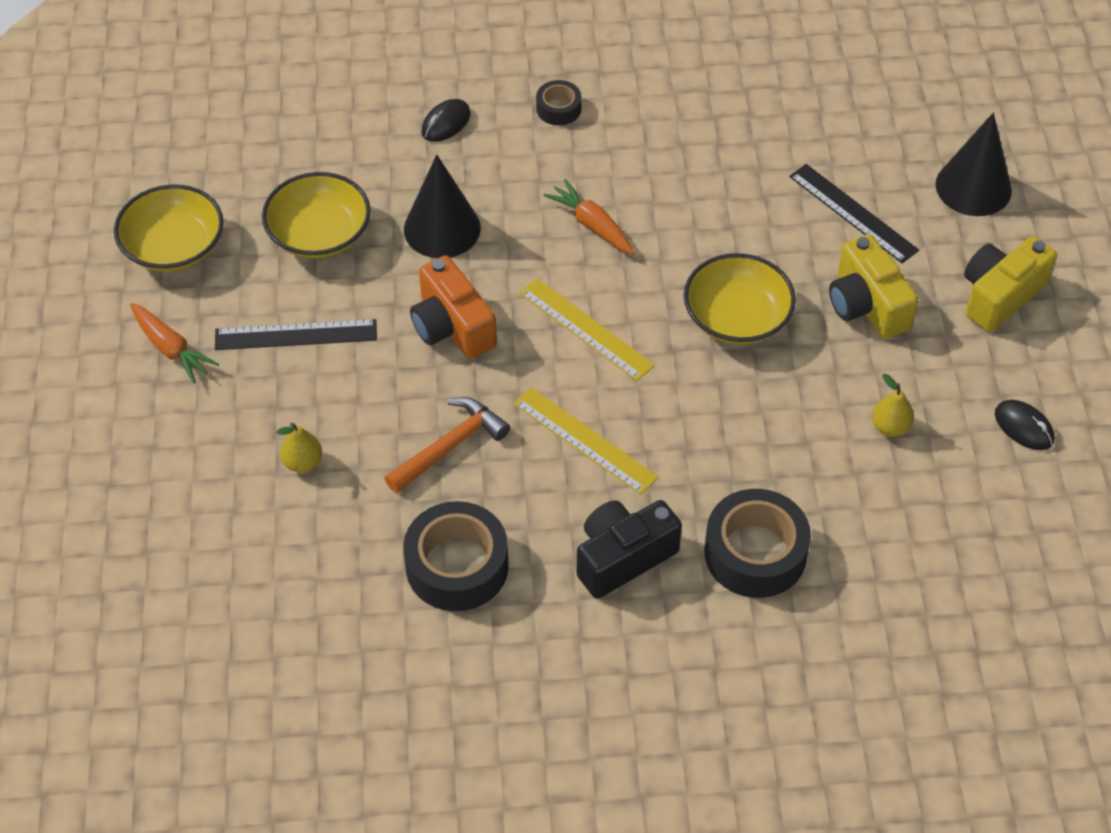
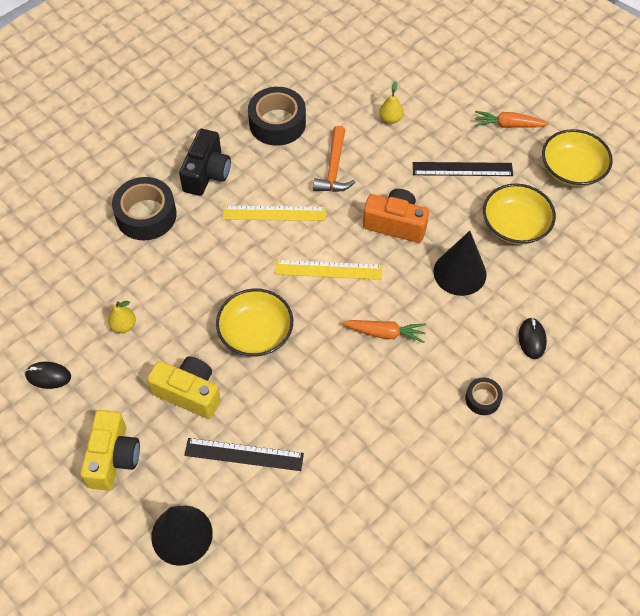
camera: 140 degrees right, 5 degrees up
black ruler [215,319,377,350] -> black ruler turned 45 degrees clockwise [413,162,513,176]

